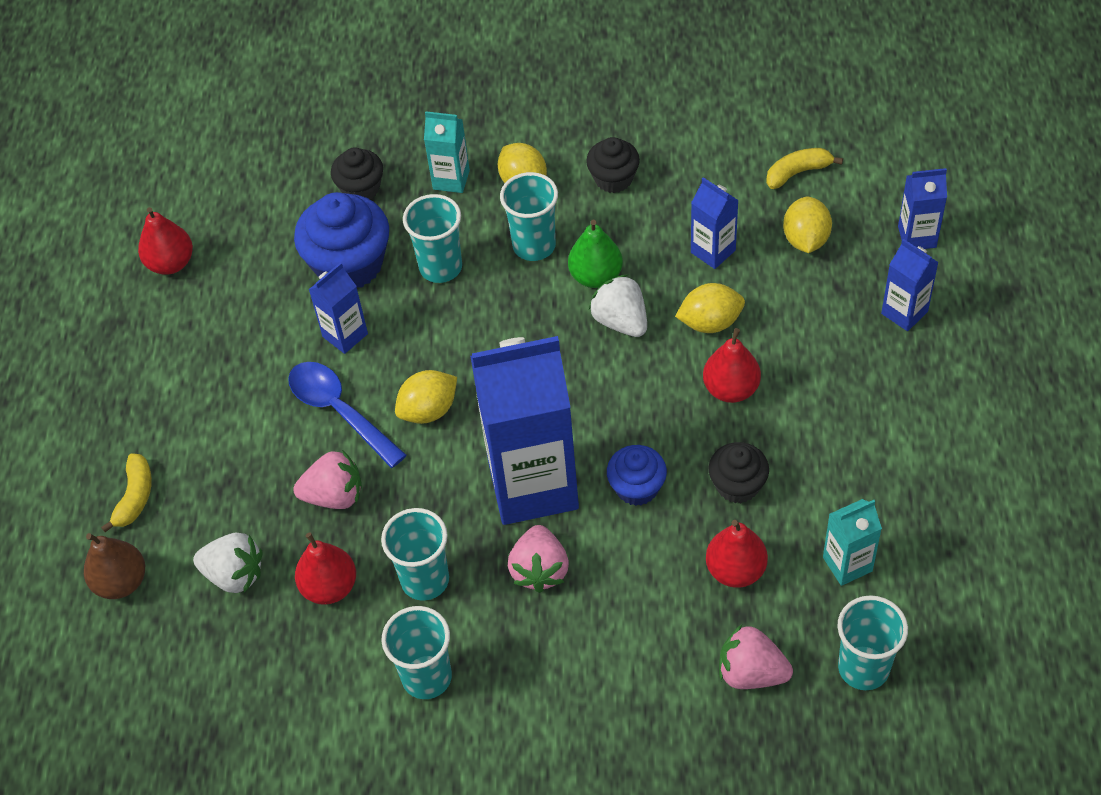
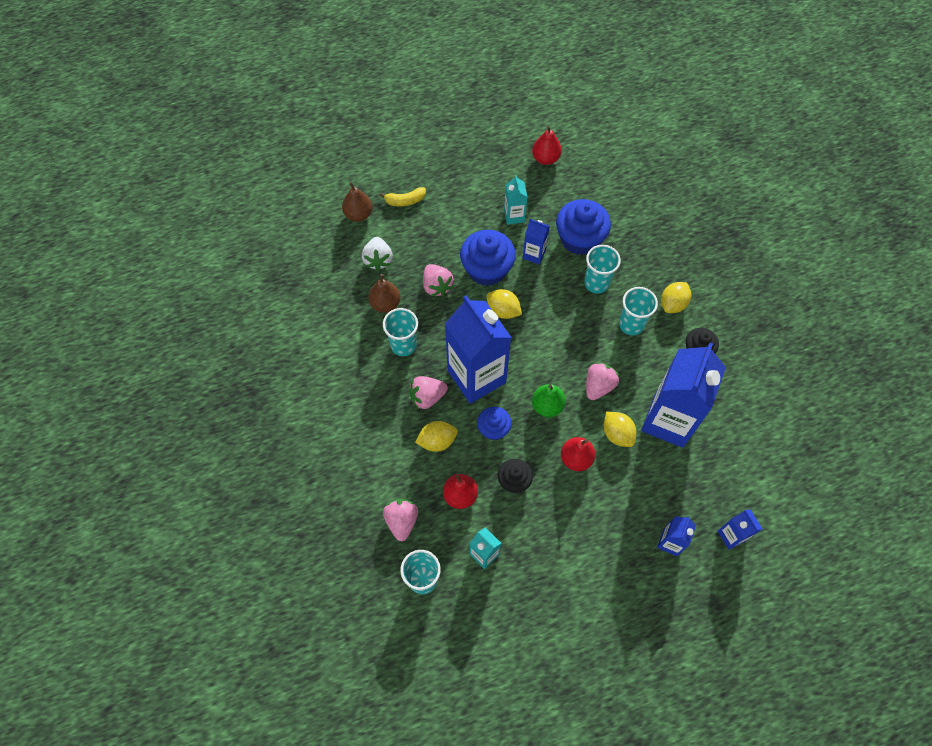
camera: 65 degrees right, 10 degrees up
blue spoon [288,362,407,468] -> blue cupcake [460,230,516,286]
red pear [295,533,356,605] -> brown pear [368,274,400,313]
black cupcake [331,148,383,199] -> none
turquoise cup [381,606,452,699] -> none
turquoise carton [424,111,470,193] -> turquoise carton moved to [504,175,527,225]
green pear [568,220,623,288] -> green pear moved to [532,384,566,417]
white strawberry [589,274,647,337] -> pink strawberry [586,362,619,400]
blue carton [691,177,739,269] -> blue carton [641,343,726,448], size x2.21
yellow banana [766,148,843,189] -> none
yellow lemon [783,197,832,253] -> yellow lemon moved to [415,421,458,452]

